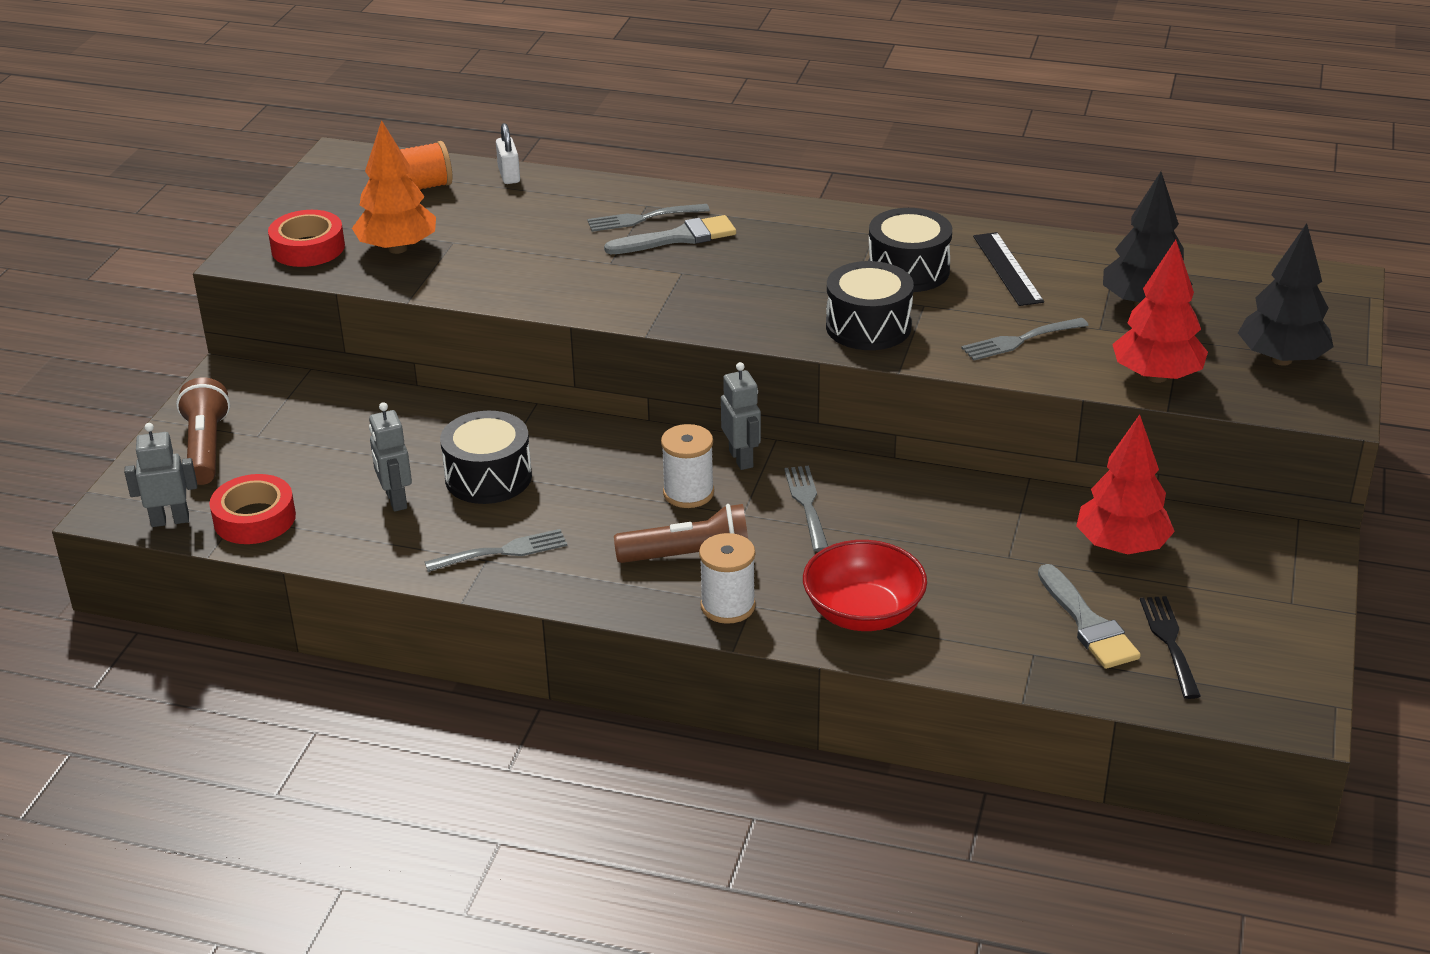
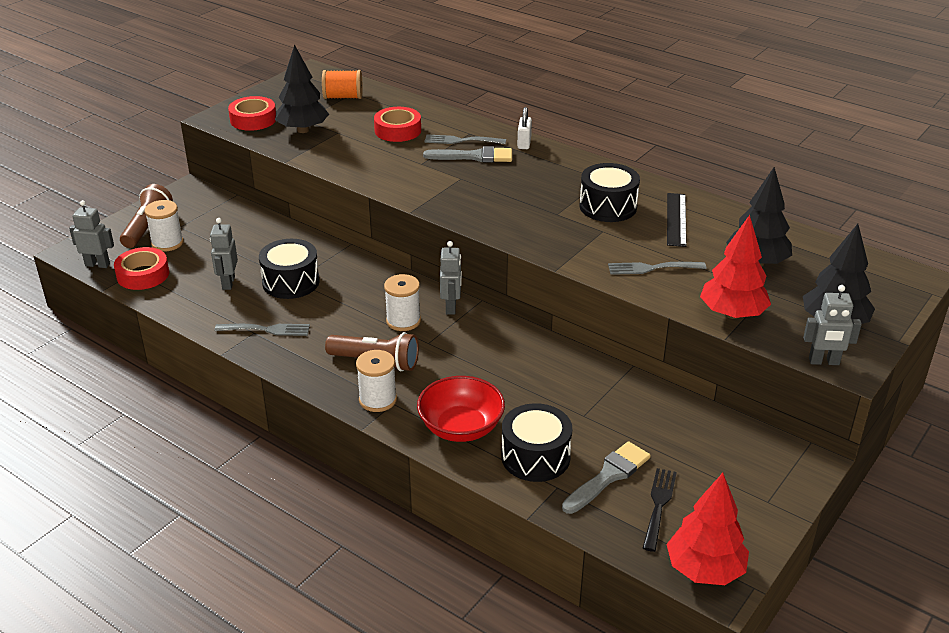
camera: 20 degrees right, 0 degrees up
orange tree [352,120,436,254] -> black tree [275,44,329,133]
white padlock [496,123,520,184] -> white padlock moved to [517,107,532,149]
grey fork [784,466,828,552] -> none
black drum [826,261,914,350] -> black drum moved to [501,403,572,482]
grey brush [1038,564,1141,669] -> grey brush turned 135 degrees counterclockwise [562,441,651,514]
red tree [1076,415,1175,554] -> red tree moved to [666,473,749,585]
none -> white spool [145,200,184,252]
none -> red tape [374,107,421,142]
none -> grey robot [803,285,862,365]

